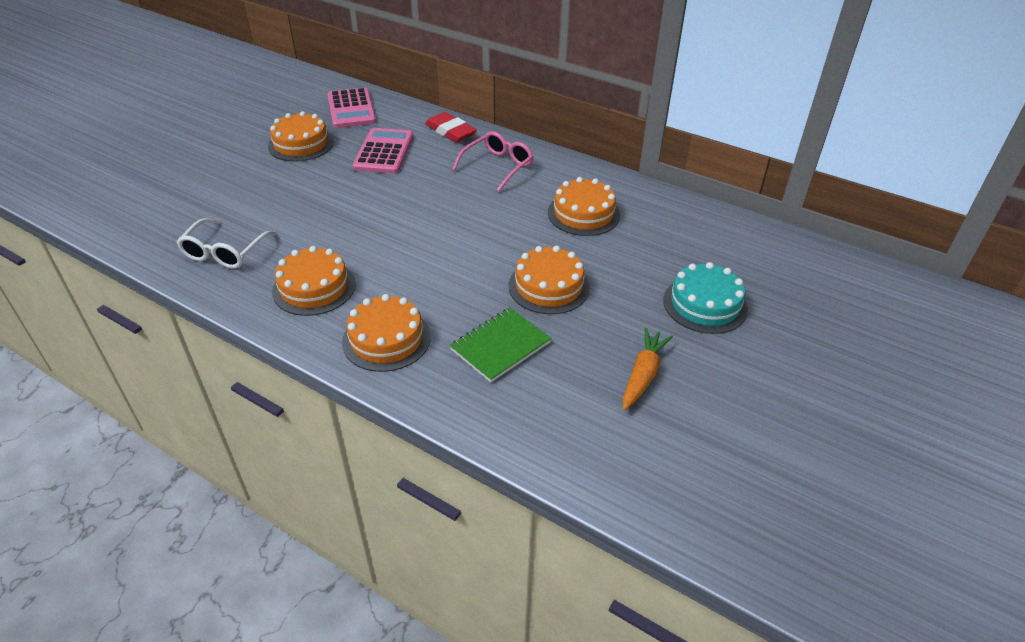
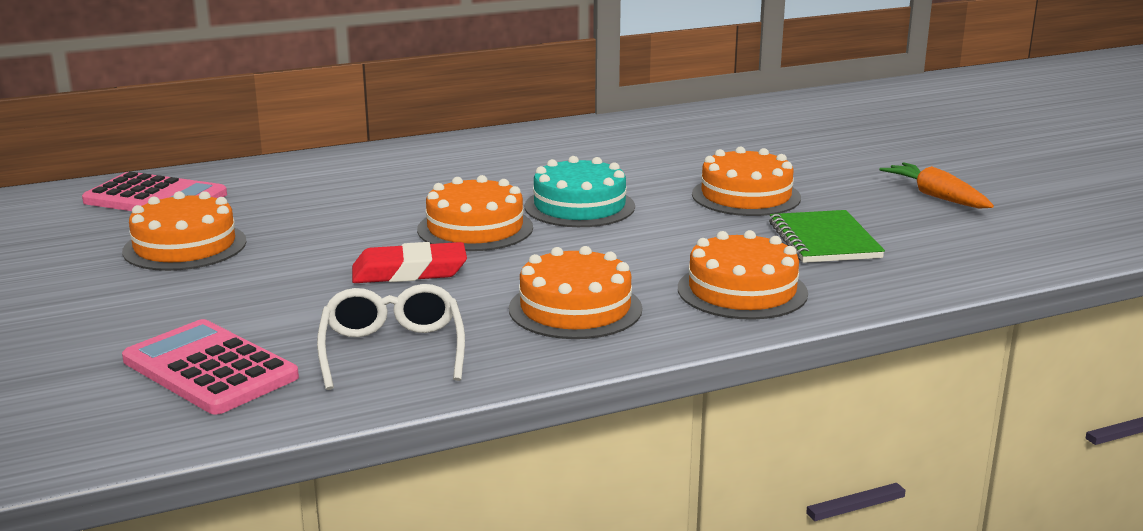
camera: 55 degrees left, 20 degrees down
white glasses [176,218,276,269] -> white glasses turned 150 degrees counterclockwise [317,284,465,390]
pink calculator [353,128,413,174] -> pink calculator moved to [122,319,299,415]
red eraser [425,112,477,143] -> red eraser moved to [352,242,467,283]
pink glasses [452,131,534,192] -> none
orange cake [548,177,620,236] -> orange cake moved to [417,175,533,251]
turquoise cake [663,262,748,334] -> turquoise cake moved to [525,156,635,227]

